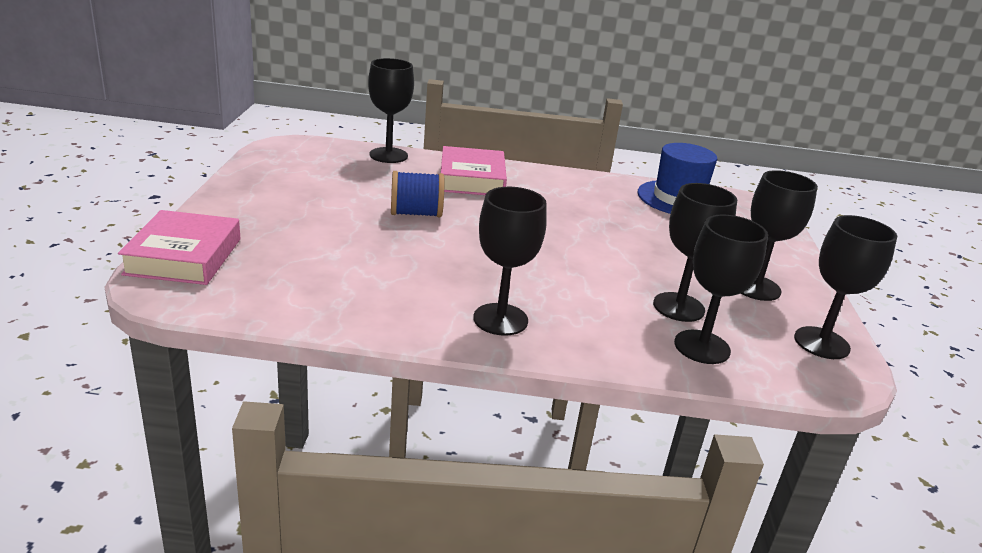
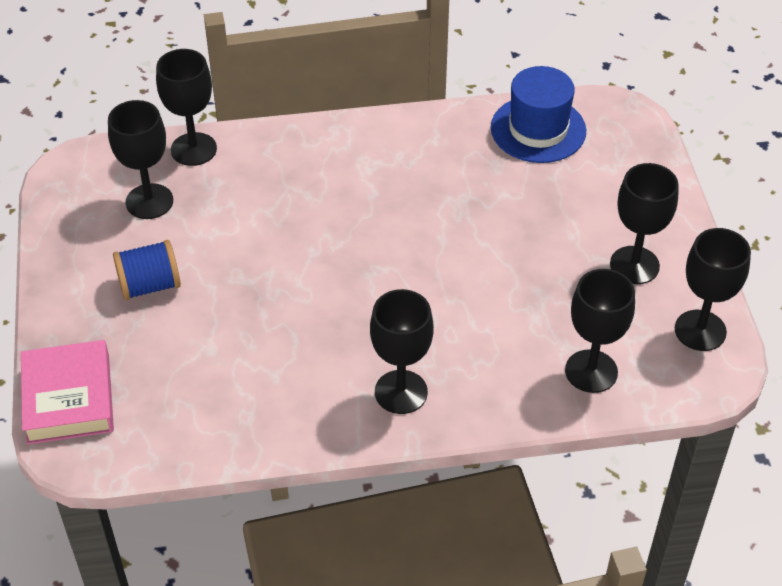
camera: 10 degrees left, 20 degrees up
blue spool [391,171,444,217] -> blue spool moved to [113,240,181,300]
pink book [441,146,507,195] -> none
black goblet [653,183,737,322] -> black goblet moved to [108,100,173,219]

